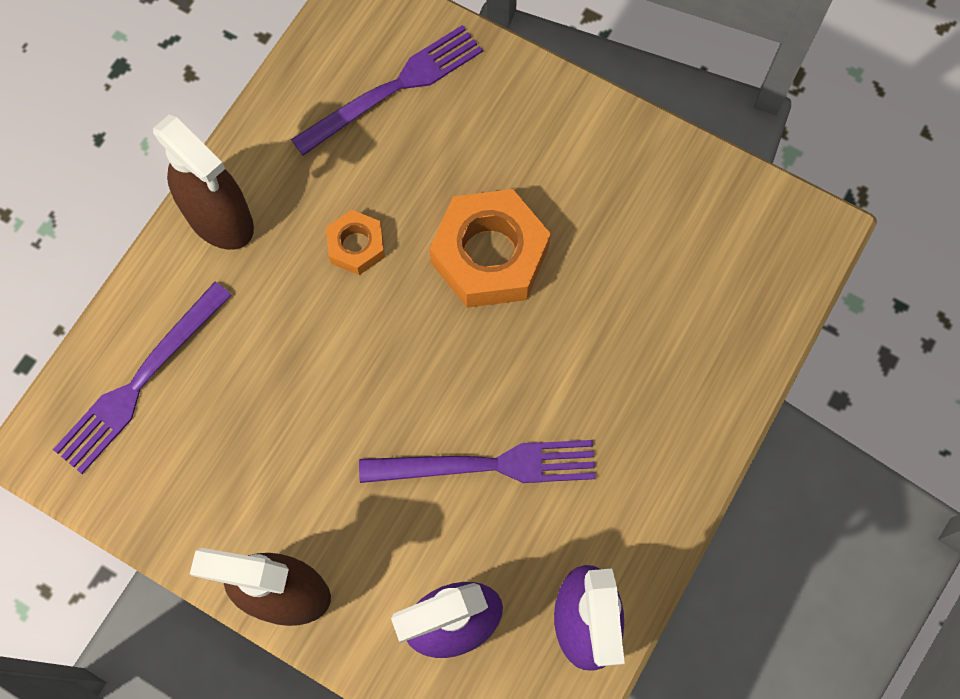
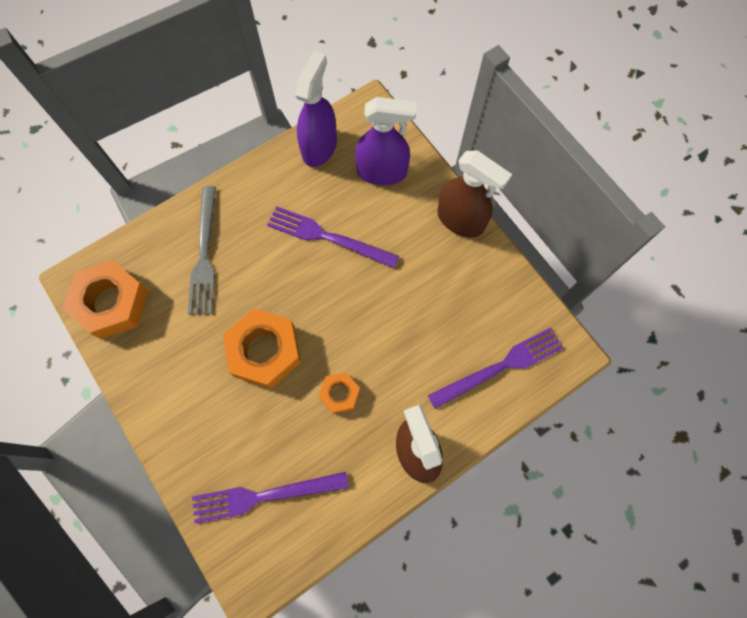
camera: 155 degrees left, 0 degrees up
none -> orange nut [63,260,149,339]
none -> grey fork [188,186,216,314]

